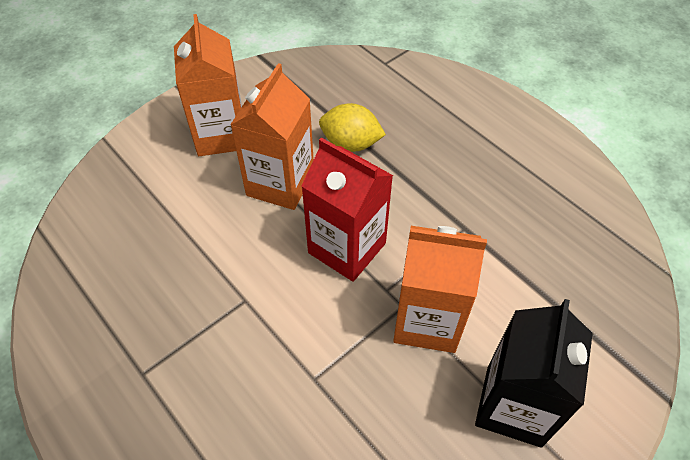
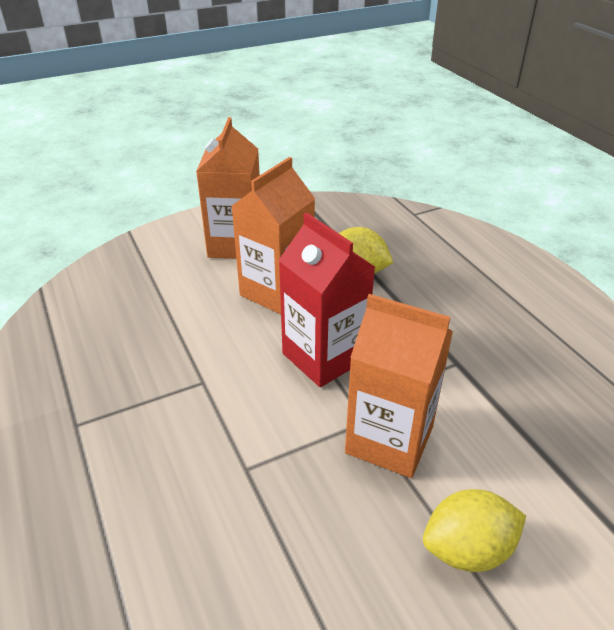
camera: 15 degrees right, 15 degrees down
black carton [475,299,593,448] -> yellow lemon [423,489,526,572]

